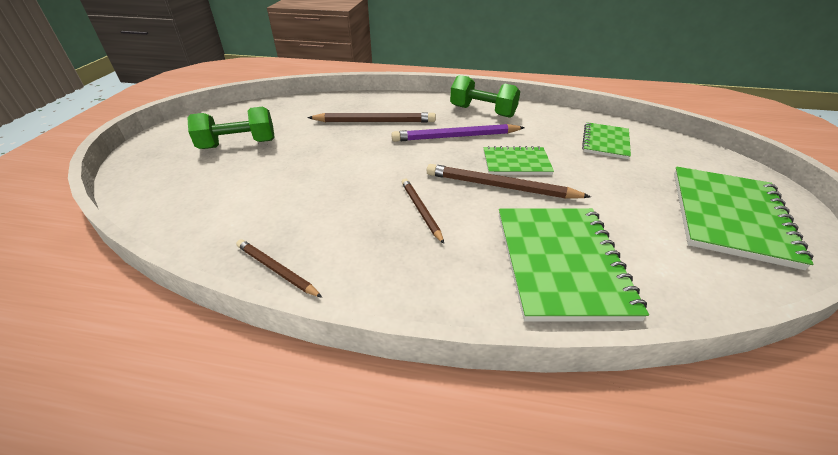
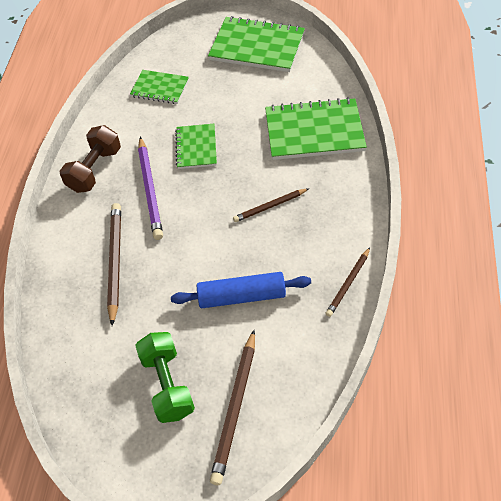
camera: 90 degrees left, 15 degrees up
brown pencil [427,164,591,199] -> brown pencil moved to [210,330,255,485]
green dumbbell [450,75,520,118] -> brown dumbbell [60,125,121,193]
none -> blue rolling pin [171,272,311,308]

